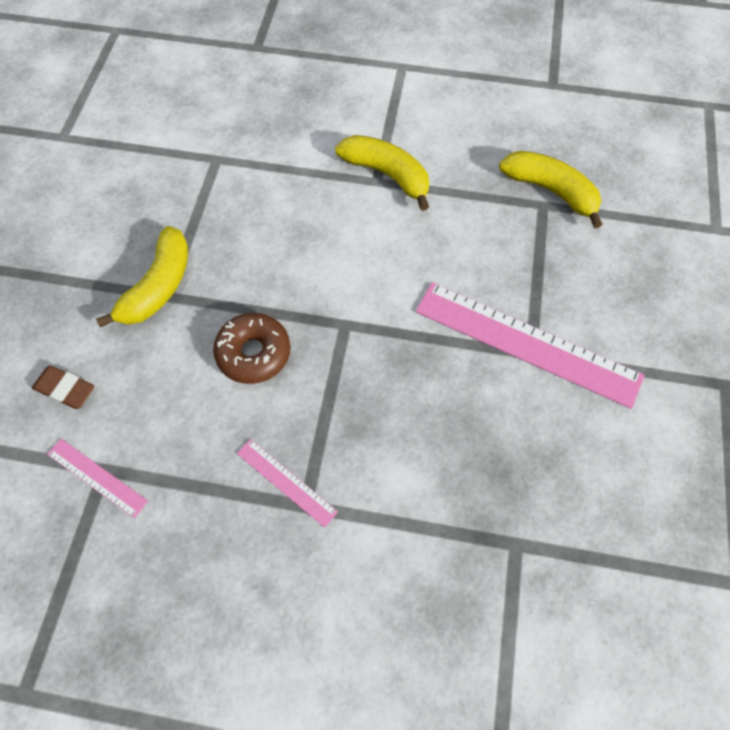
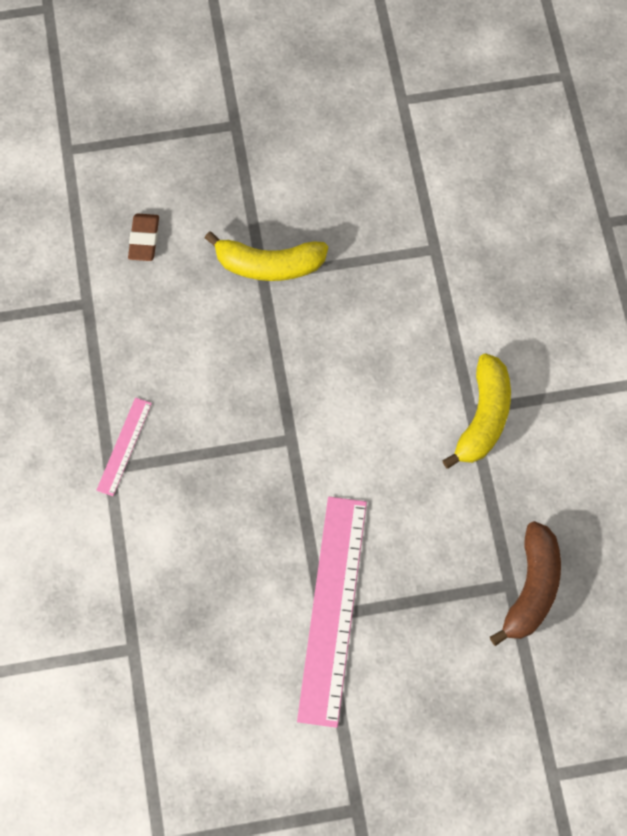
camera: 70 degrees right, 5 degrees up
pink ruler [47,439,148,518] -> none
brown donut [213,313,291,384] -> none
yellow banana [499,151,603,228] -> brown banana [490,521,561,646]

